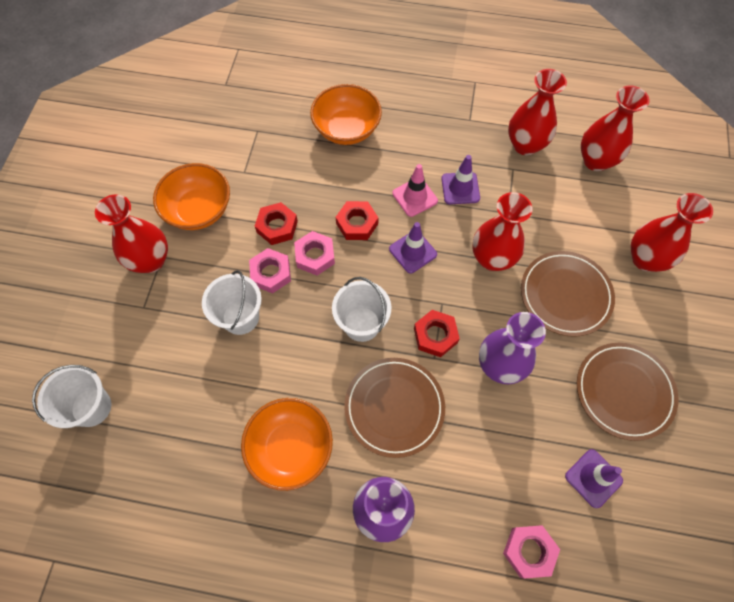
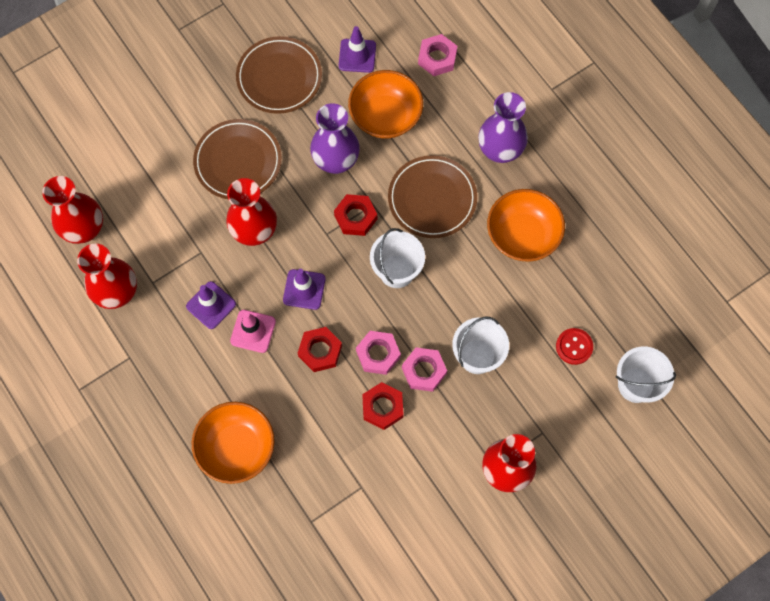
camera: 135 degrees left, 5 degrees up
orange bowl [153,163,230,230] -> orange bowl moved to [348,70,423,139]
red vase [631,193,713,272] -> none
none -> red button [556,328,593,365]

